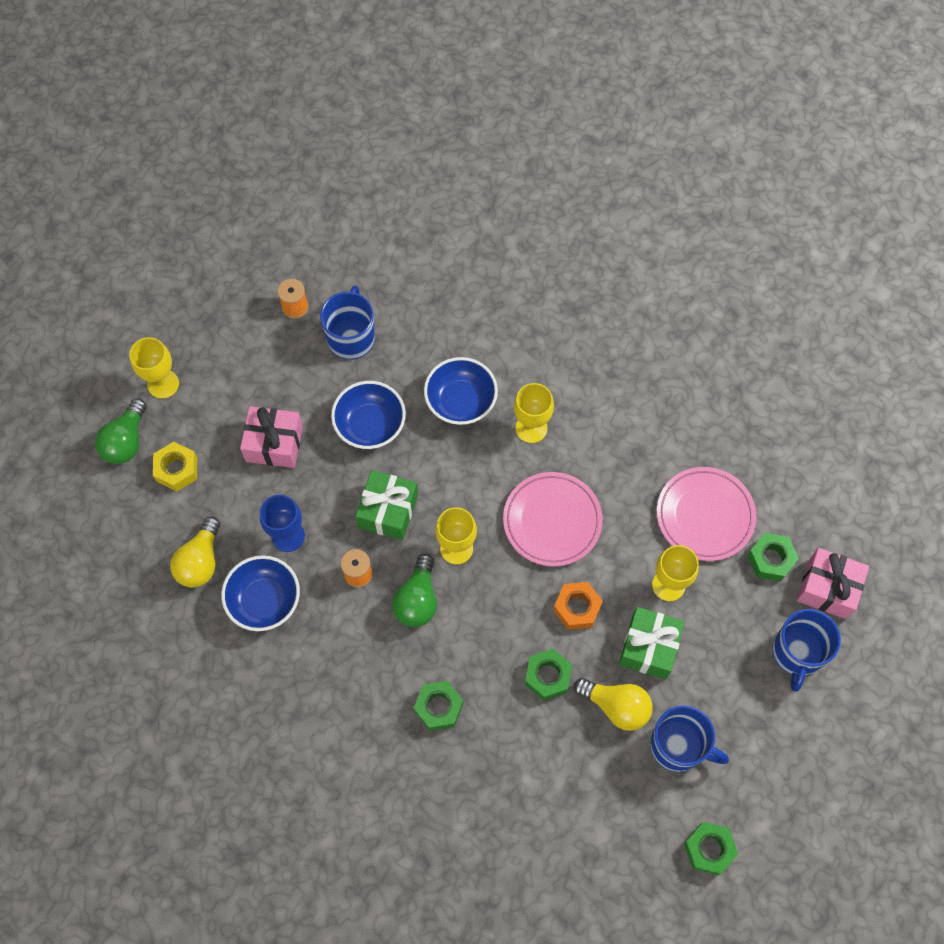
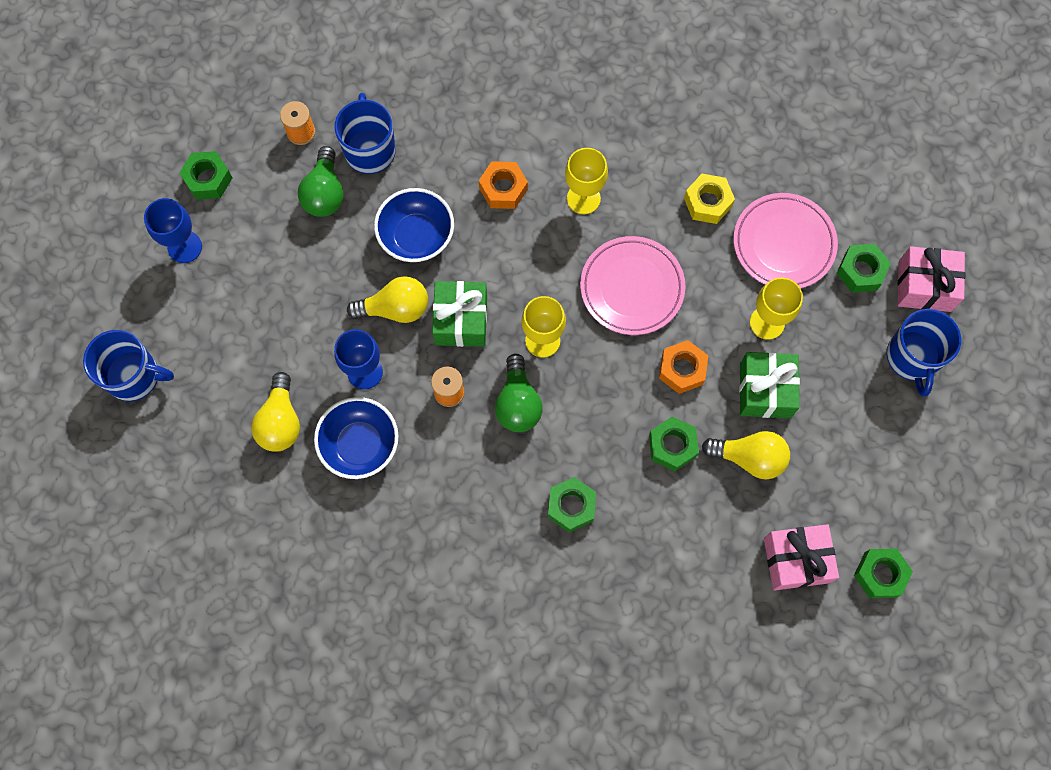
camera: 15 degrees left, 5 degrees up
green light bulb [95,398,147,464] -> green light bulb moved to [298,146,344,217]
yellow goblet [129,337,179,399] -> blue goblet [144,198,202,263]
yellow nut [153,442,197,491] -> yellow nut moved to [684,174,735,224]
pink gift [240,406,303,468] -> pink gift moved to [764,524,839,591]
blue bowl [424,357,498,425] -> orange nut [479,161,528,209]
blue mug [650,705,729,772] -> blue mug moved to [83,330,174,401]
none -> green nut [179,151,232,200]
none -> yellow light bulb [347,276,428,323]

